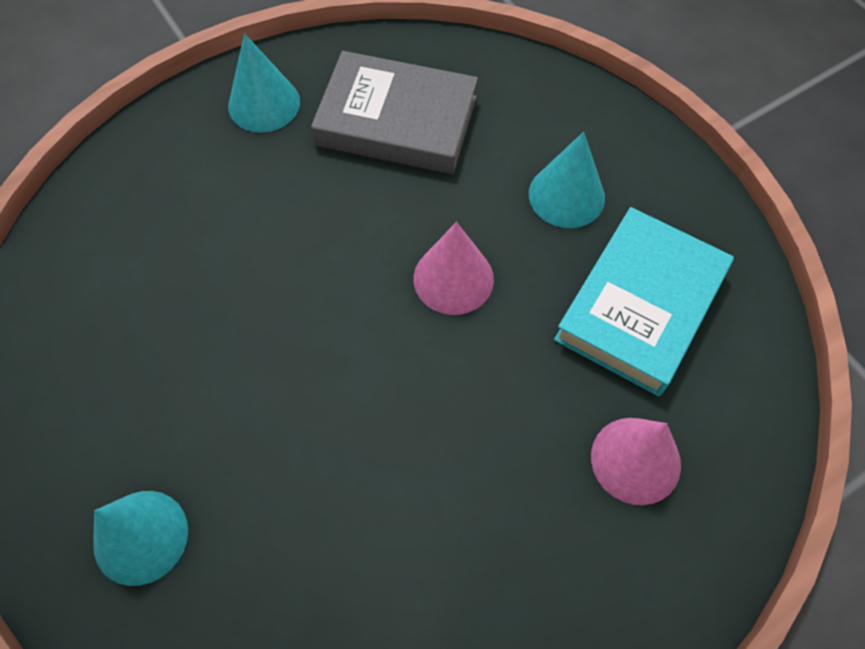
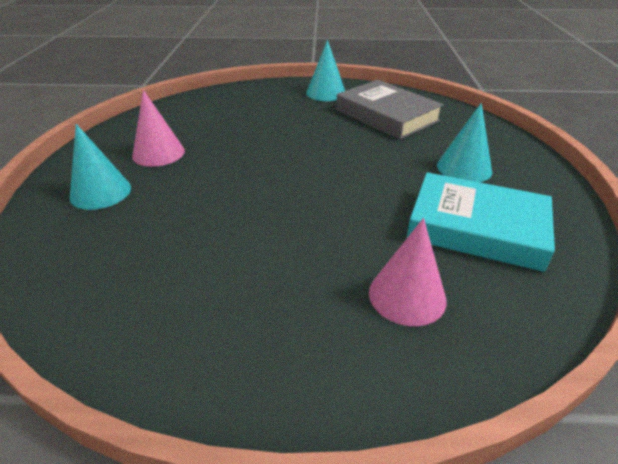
camera: 35 degrees right, 25 degrees down
pink cone [413,222,494,315] -> pink cone moved to [132,90,185,167]
turquoise book [554,207,734,396] -> turquoise book turned 45 degrees clockwise [407,172,555,272]

